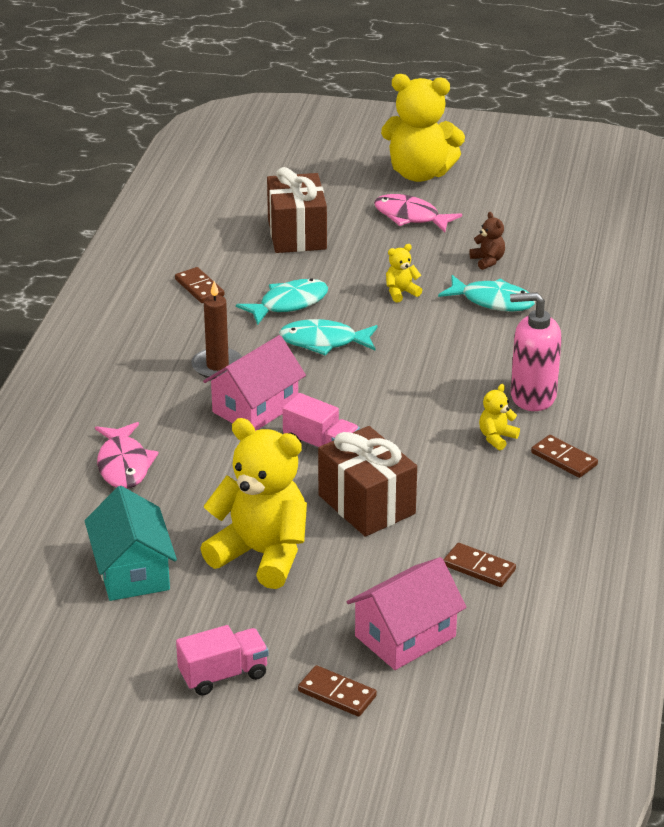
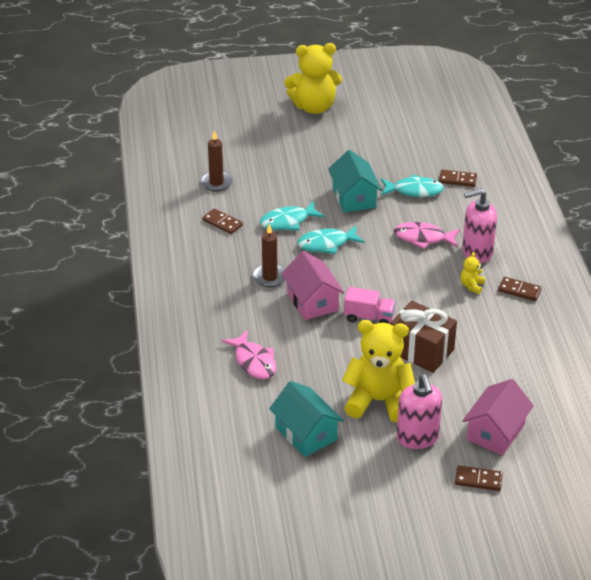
camera: 20 degrees left, 5 degrees up
pink truck [176,625,269,696] -> none
pink house [203,335,306,431] -> pink house turned 45 degrees counterclockwise [282,251,344,320]
turquoise fish [236,278,328,325] -> turquoise fish turned 150 degrees counterclockwise [260,201,325,230]
brown gift [267,167,327,253] -> none
pink fish [374,194,462,233] -> pink fish moved to [394,222,460,249]
yellow teddy bear [386,244,422,303] -> turquoise house [328,150,382,213]
brown domino [443,543,516,587] -> brown domino moved to [439,170,477,187]
brown teddy bear [469,212,505,270] -> none
none -> brown candle [200,131,233,192]
none -> pink soap dispenser [397,374,442,449]

